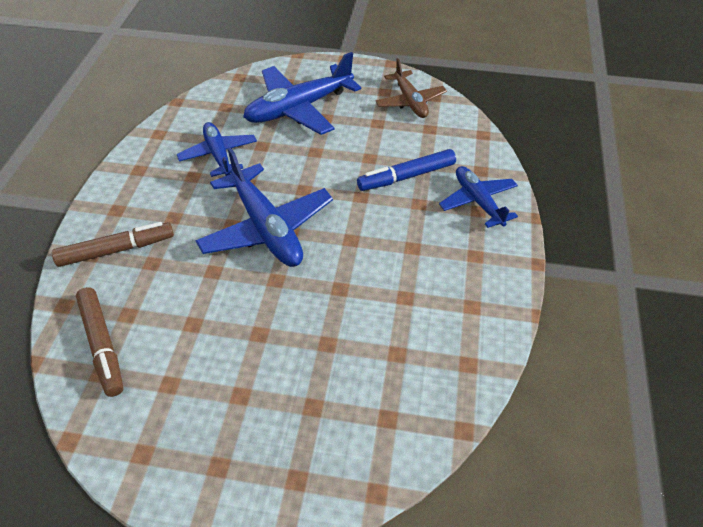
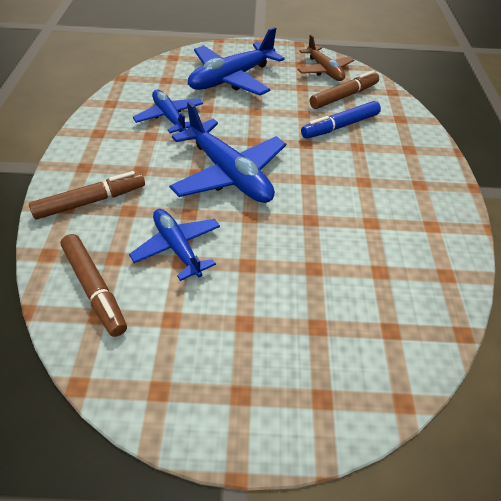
camera: 10 degrees left, 0 degrees up
blue plane [439,166,518,228] -> blue plane moved to [129,209,220,281]
none -> brown marker [310,71,379,109]

